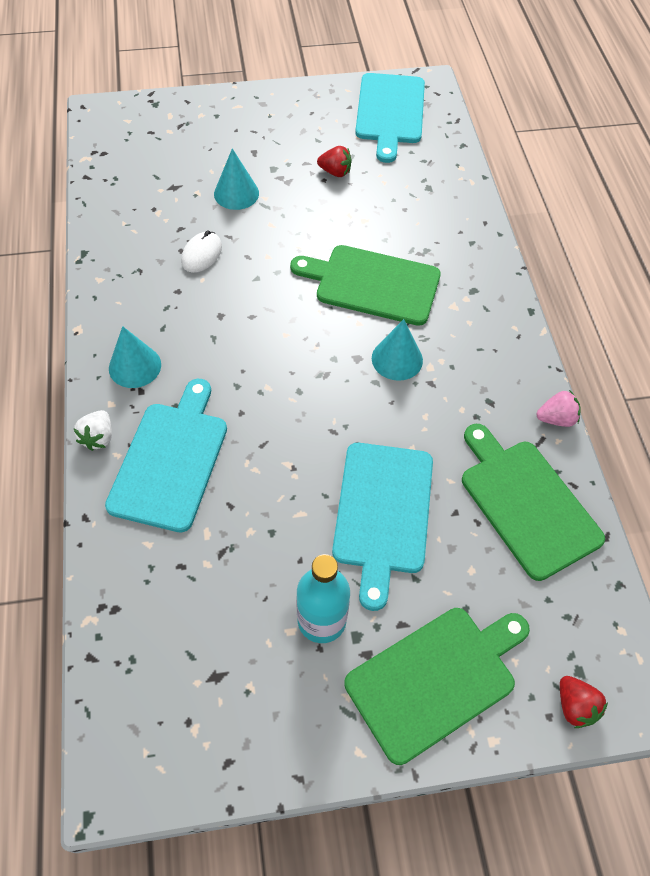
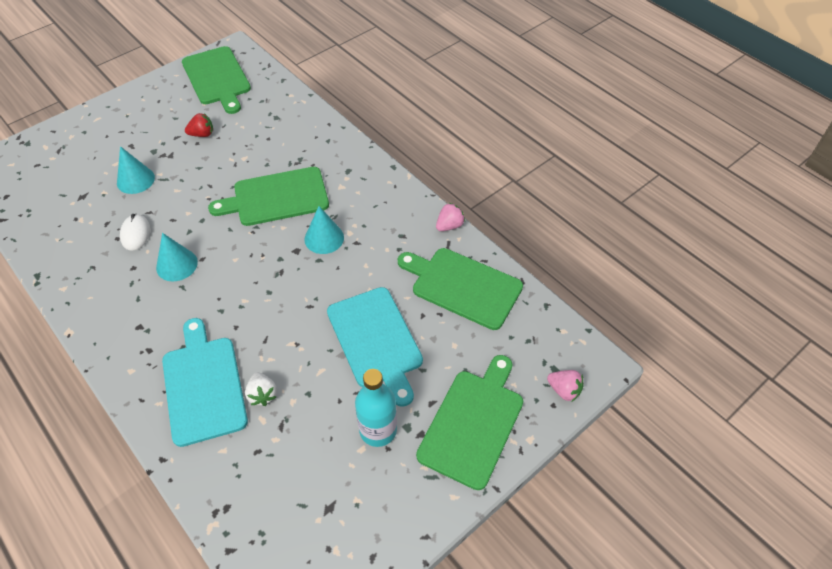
camera: 30 degrees left, 5 degrees down
white strawberry [73,410,112,451] -> white strawberry moved to [245,372,277,406]
turquoise cone [109,326,161,388] -> turquoise cone moved to [156,233,198,282]
turquoise cutting board [355,73,425,163] -> green cutting board [182,46,251,114]
red strawberry [560,676,608,728] -> pink strawberry [547,370,584,401]

